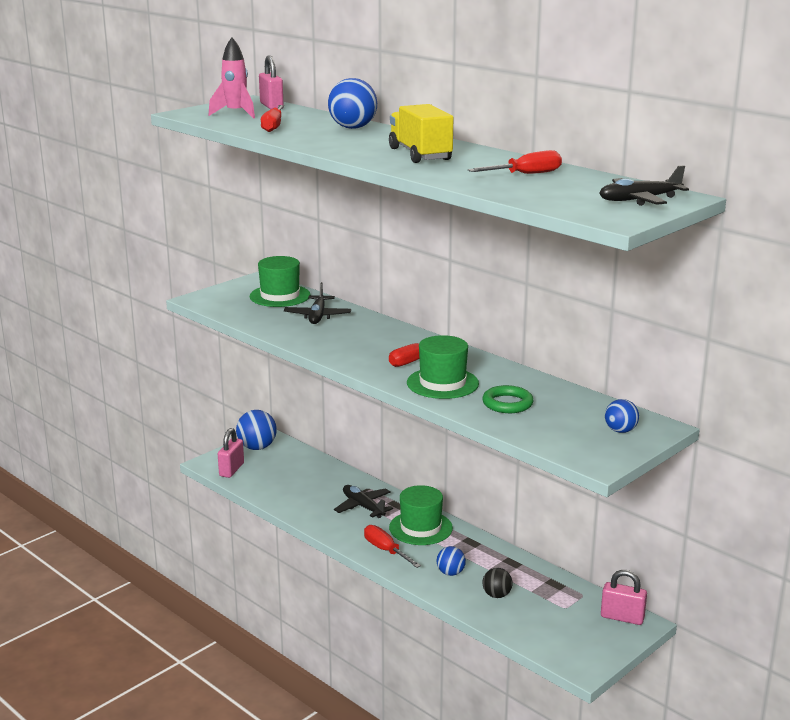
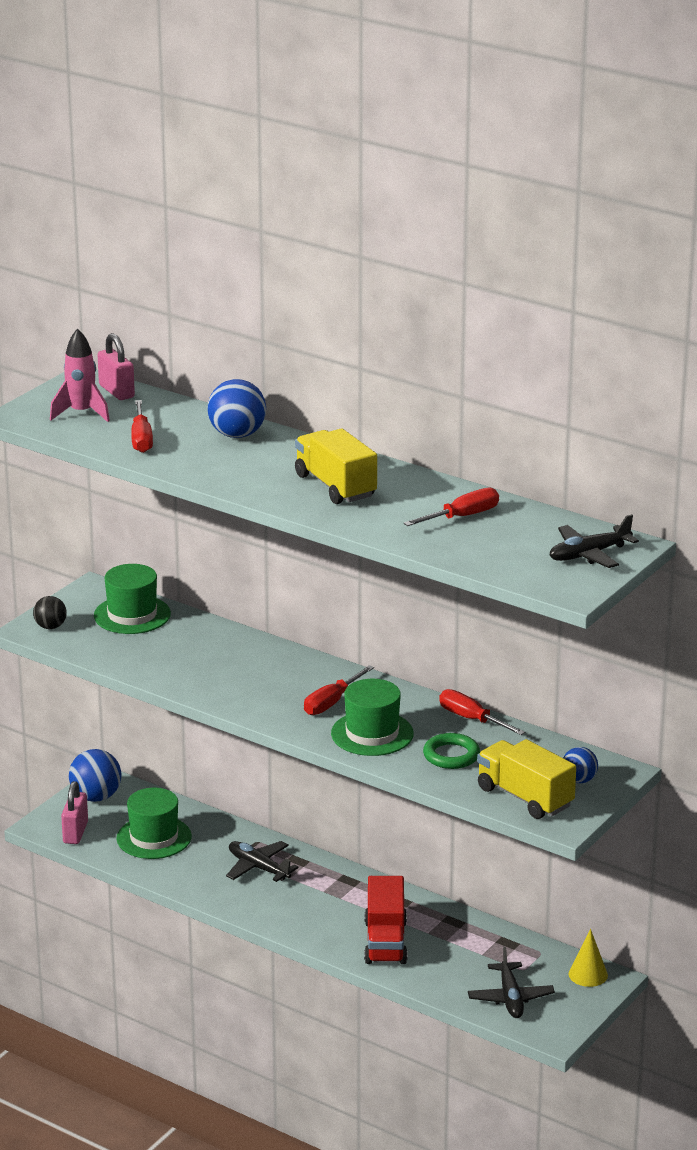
camera: 10 degrees left, 5 degrees up
black plane [284,282,351,324] -> black plane moved to [468,947,555,1018]
red screwdriver [364,525,421,568] -> red screwdriver moved to [439,689,525,735]
green hat [389,485,453,545] -> green hat moved to [116,788,192,859]
blue ball [437,546,466,576] -> red truck [364,876,407,964]
black ball [482,568,513,598] -> black ball moved to [33,596,67,629]
pink padlock [601,570,647,625] -> yellow cone [569,929,608,987]
none -> yellow truck [477,739,576,819]

